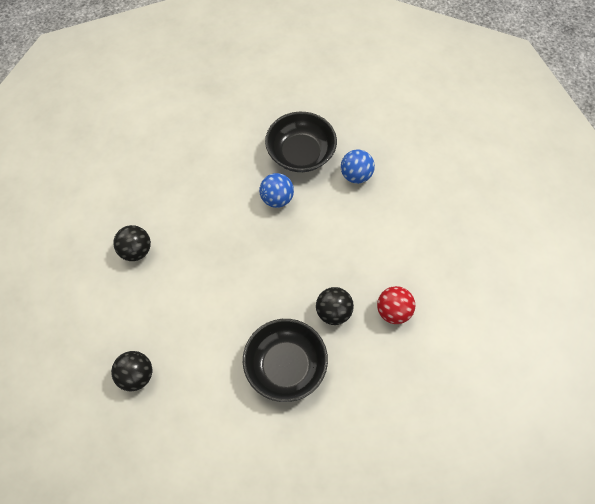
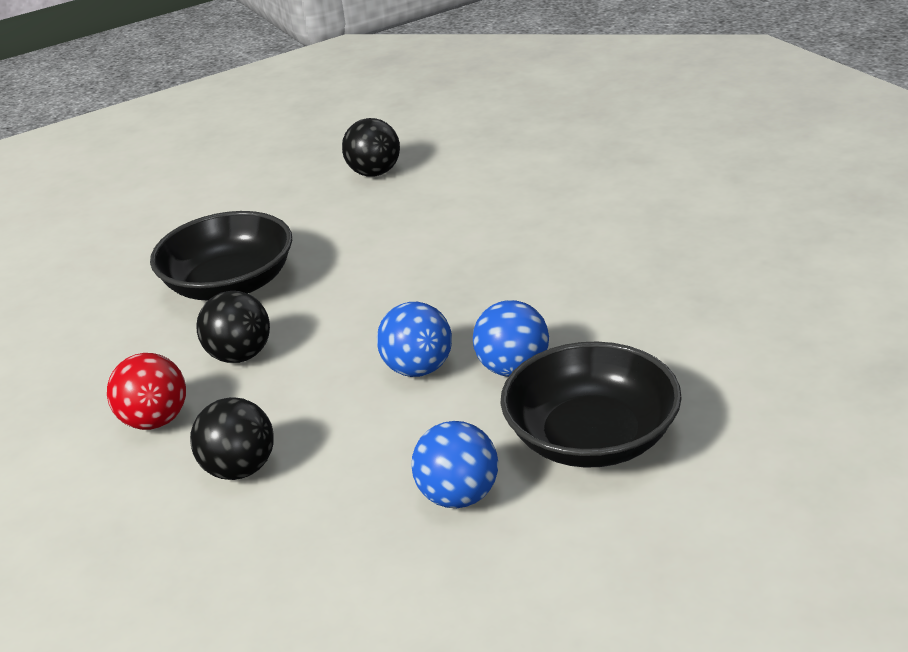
camera: 130 degrees right, 30 degrees down
black ball [113,225,151,261] -> black ball moved to [190,397,274,480]
none -> blue ball [377,302,452,377]

